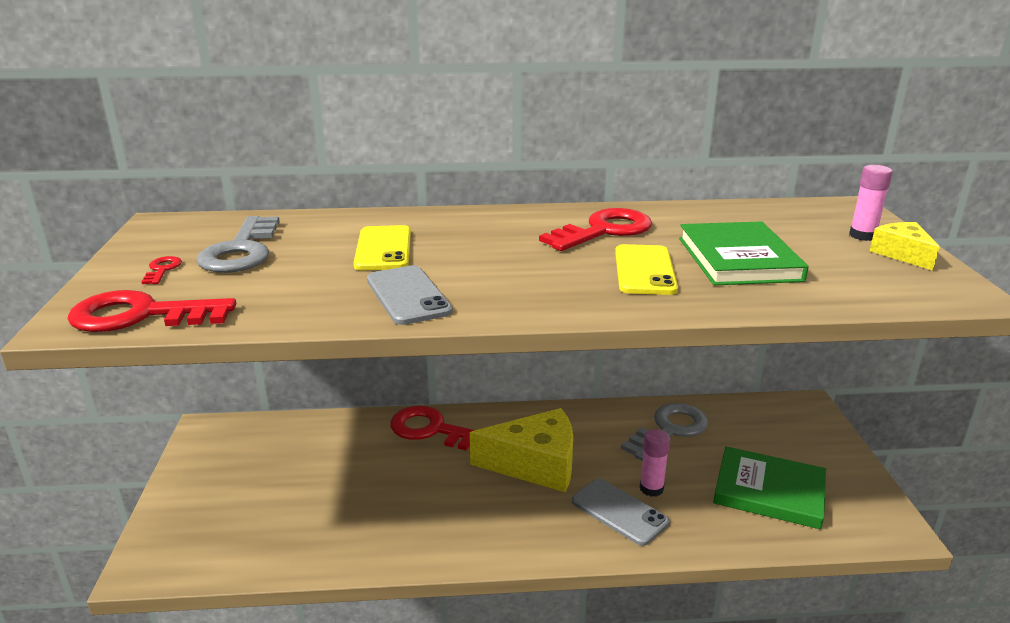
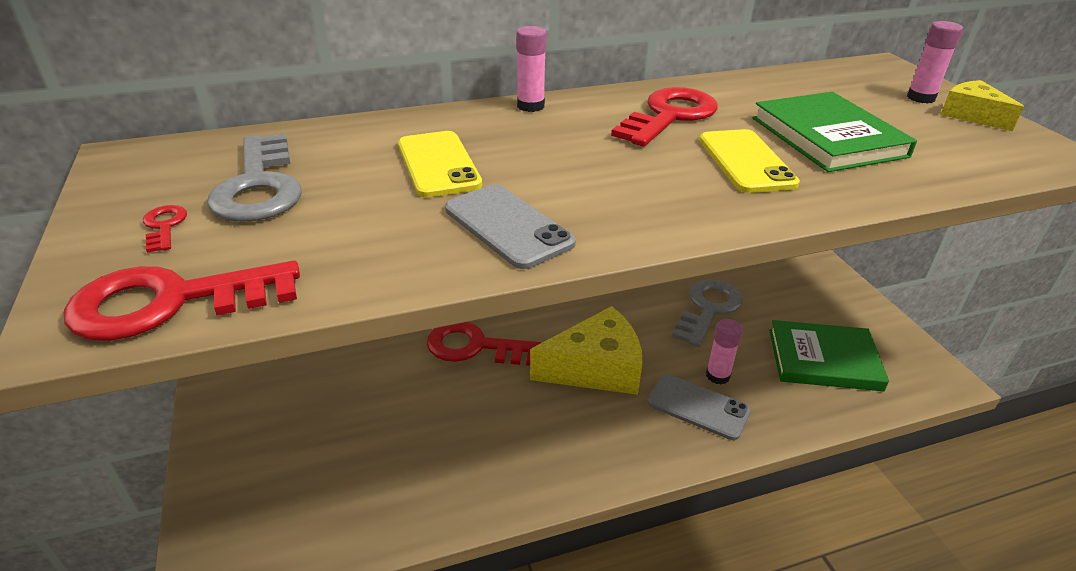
camera: 15 degrees left, 10 degrees up
none -> pink glue stick [516,26,547,112]

